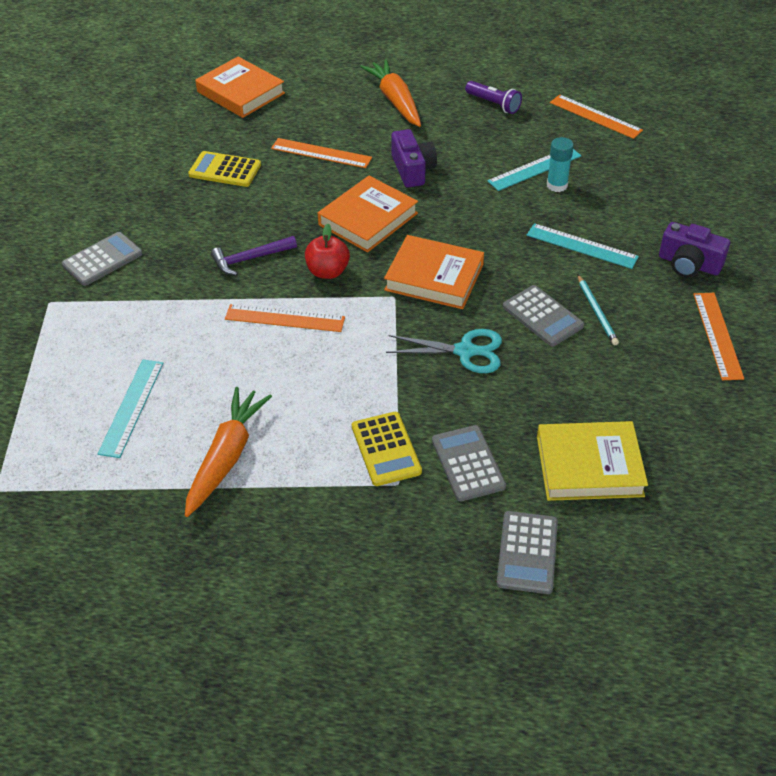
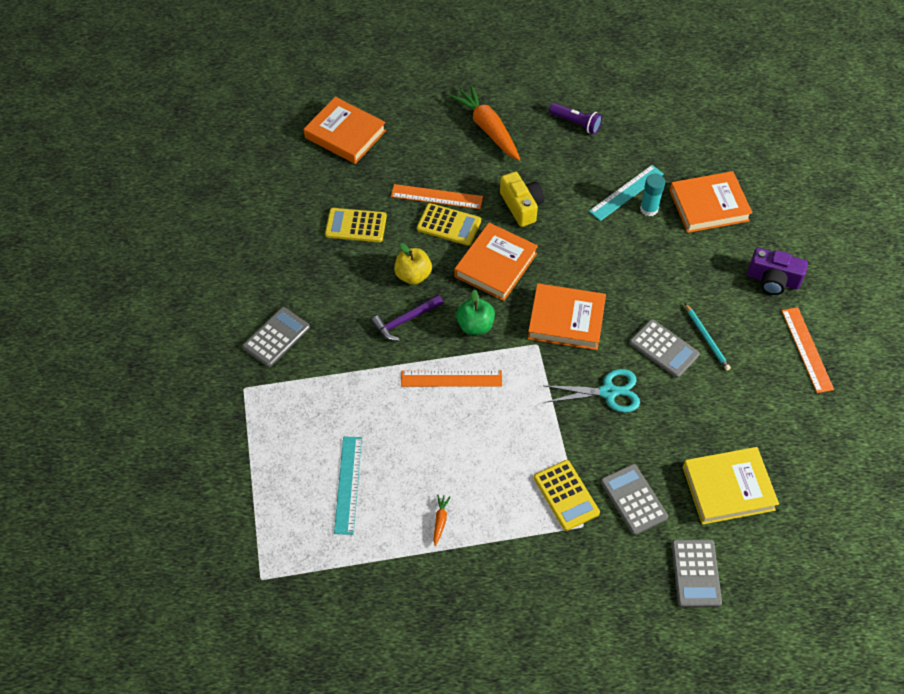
camera: 10 degrees left, 10 degrees up
orange carrot [185,387,272,517] -> orange carrot [433,495,451,546], size x0.41
red apple [305,224,350,279] -> green apple [456,289,495,335]
purple camera [391,129,437,188] -> yellow camera [500,171,544,227]
turquoise ruler [527,223,639,269] -> none
orange ruler [550,94,643,139] -> none
none -> yellow apple [394,243,432,285]
none -> yellow calculator [417,203,481,246]
none -> orange book [670,171,753,233]

